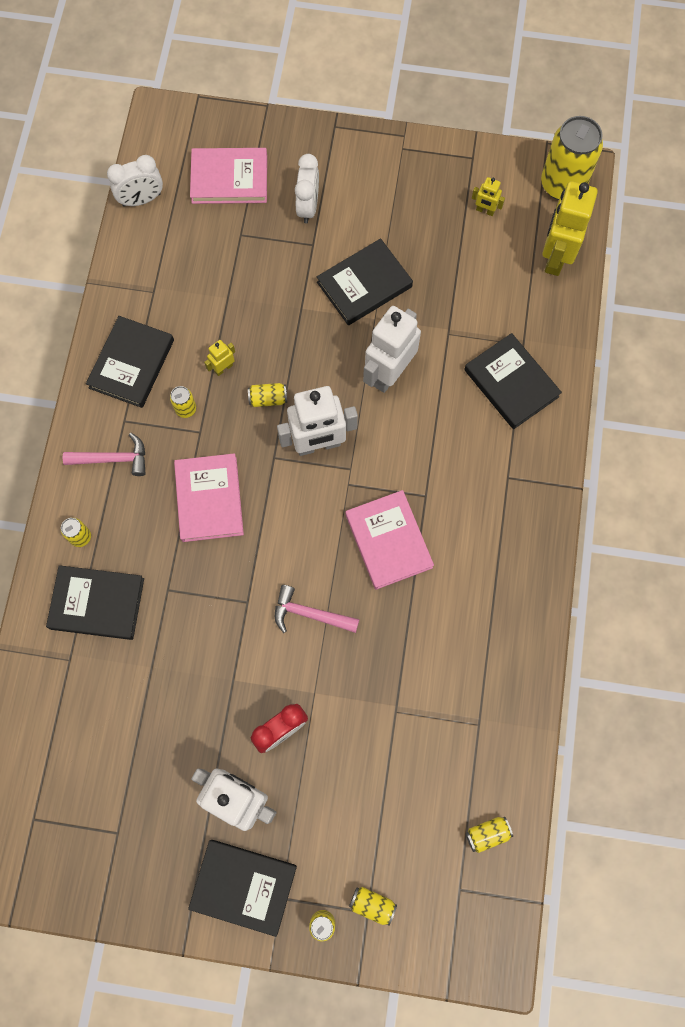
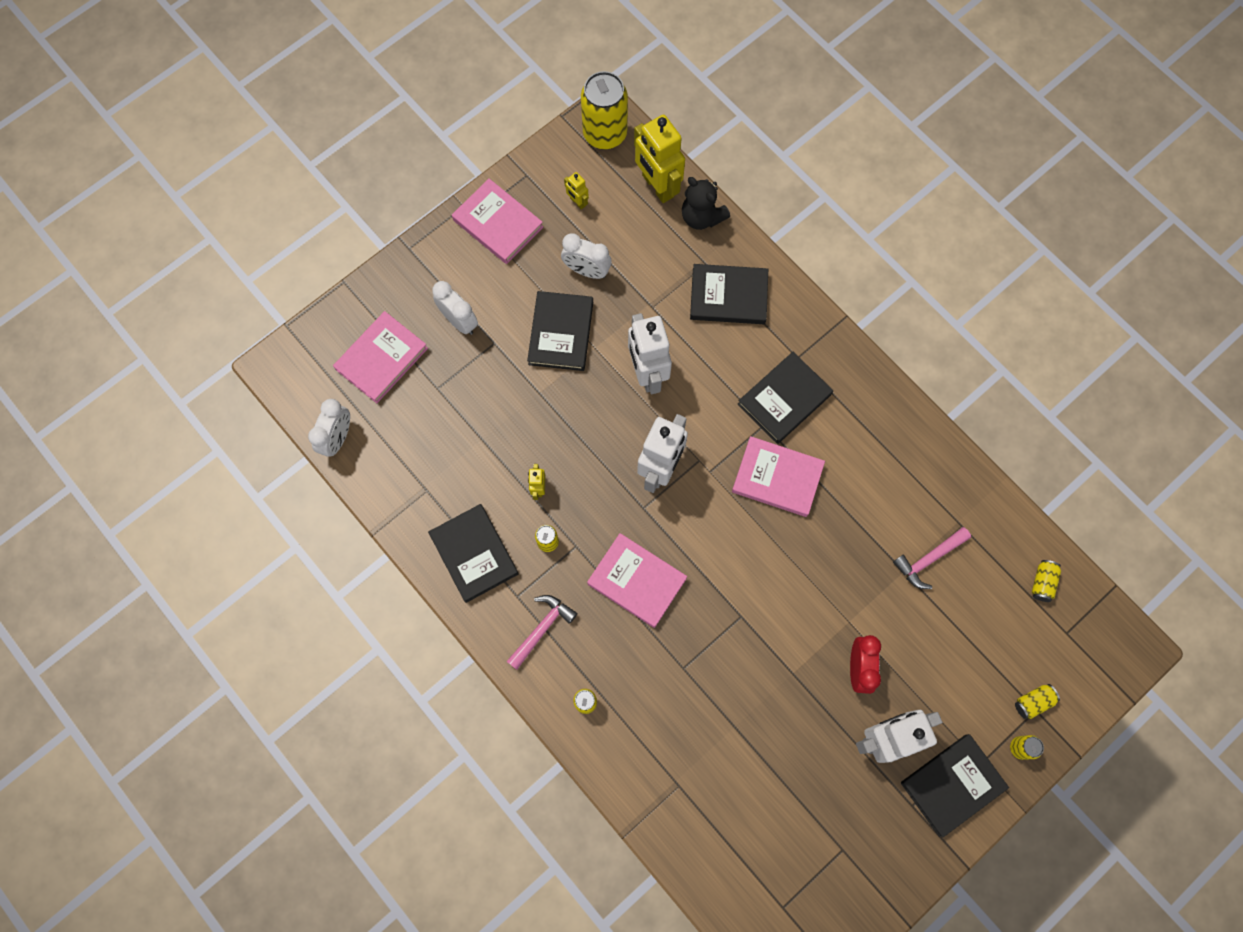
camera: 50 degrees left, 0 degrees up
black book [46,565,144,640] -> black book moved to [738,352,833,444]
yellow can [248,383,287,407] -> none
pink hammer [275,585,359,633] -> pink hammer moved to [893,527,971,589]
yellow robot [472,177,505,216] -> yellow robot turned 75 degrees clockwise [564,172,589,210]
none -> pink book [452,179,543,264]
none -> white clock [561,233,612,279]
none -> black teddy bear [682,177,730,230]

